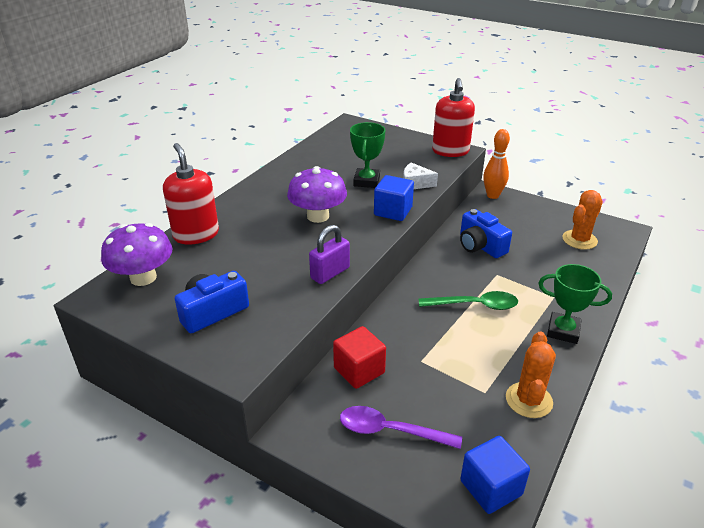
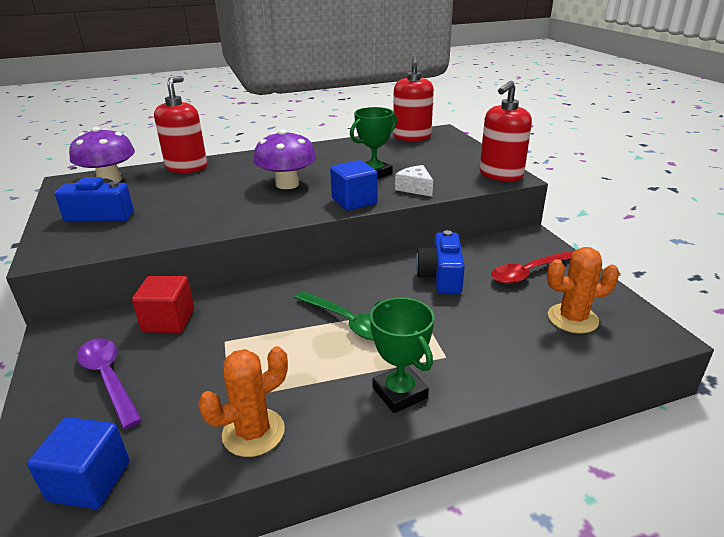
camera: 40 degrees right, 5 degrees down
purple padlock [309,225,350,284] -> none
orange bowling pin [483,129,510,199] -> none
none -> red soap dispenser [393,56,434,141]
none -> red spoon [491,251,573,284]

